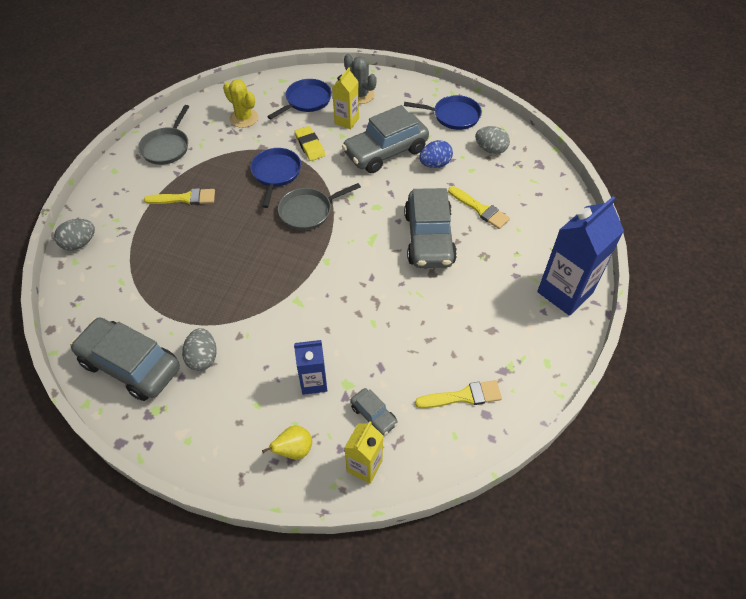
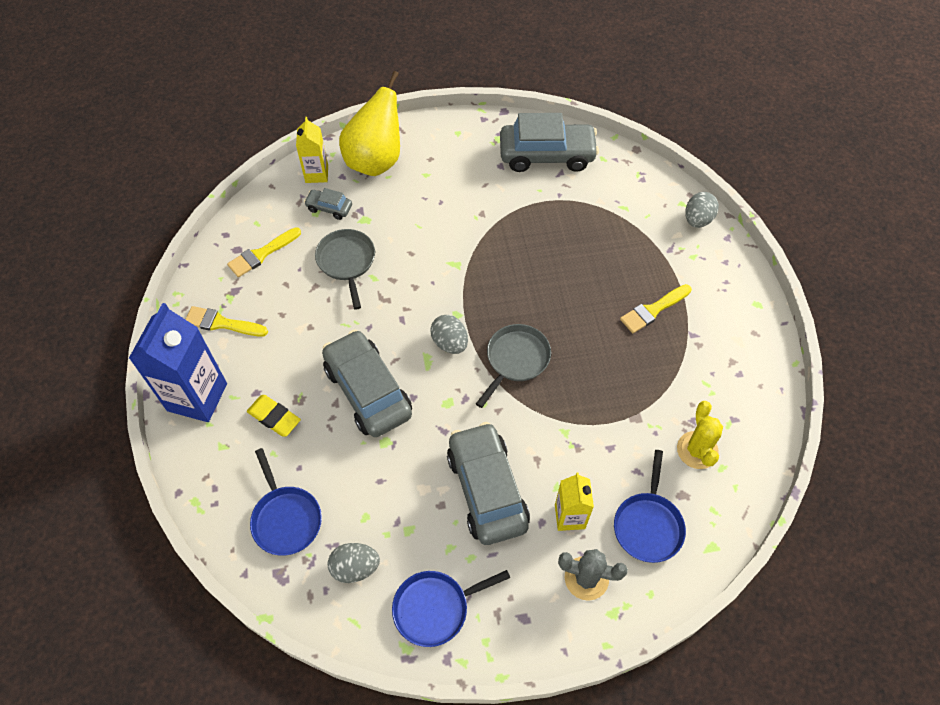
camera: 150 degrees right, 5 degrees up
grey pan [138,105,189,165] -> grey pan moved to [315,229,375,310]
grey egg [182,328,217,371] -> grey egg moved to [430,315,468,354]
yellow cactus [223,79,258,128] -> yellow cactus turned 75 degrees clockwise [677,401,723,469]
blue pan [250,148,301,208] -> blue pan moved to [250,448,322,556]
yellow pear [262,425,312,460] -> yellow pear [339,71,400,176], size x2.18
yellow eraser [294,126,325,161] -> yellow eraser moved to [247,395,301,437]
blue carton [294,340,327,395] -> none
grey car [342,105,429,173] -> grey car turned 45 degrees counterclockwise [447,422,530,545]
blue egg [419,140,453,168] -> none
yellow brush [448,186,510,229] -> yellow brush moved to [185,306,268,336]

